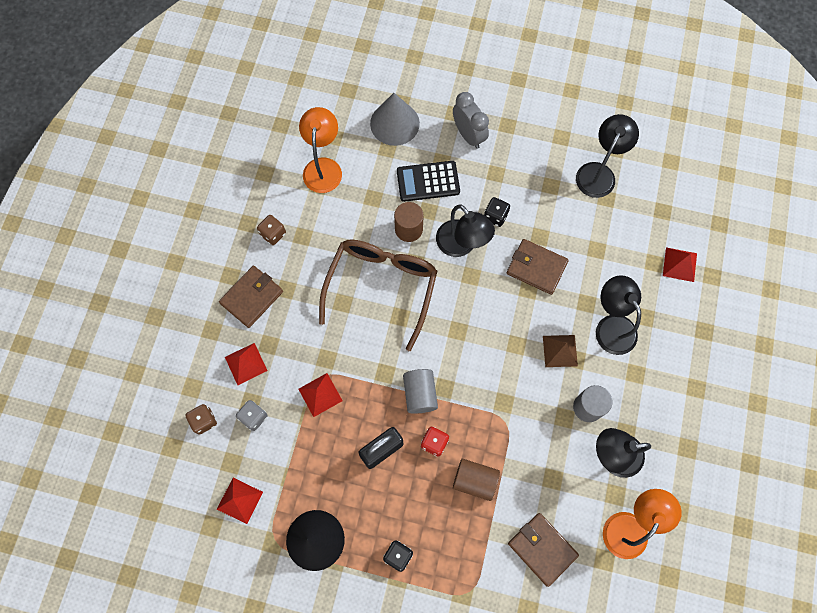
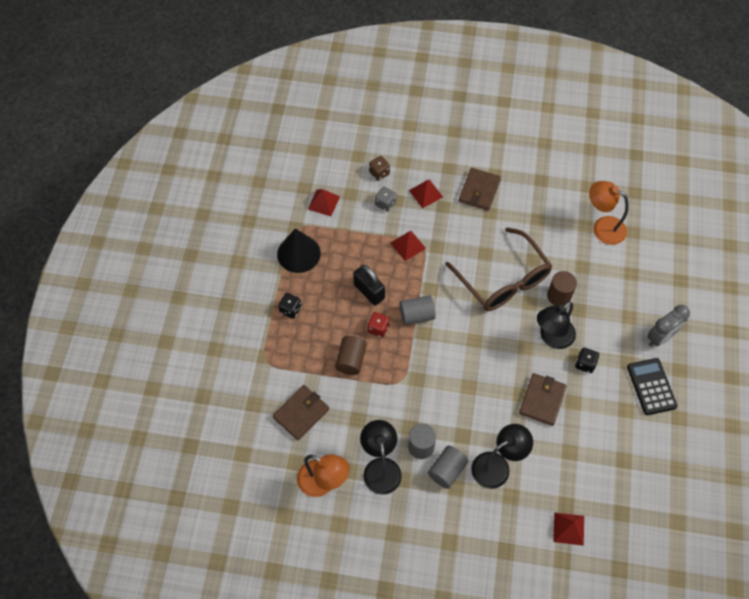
camera: 85 degrees right, 10 degrees down
brown wallet [219,266,283,328] -> brown wallet turned 75 degrees clockwise [459,168,501,211]
brown dice [257,215,286,245] -> none
orange lamp [299,107,342,193] -> orange lamp turned 150 degrees counterclockwise [589,181,628,245]
brown glasses [319,240,437,351] -> brown glasses turned 45 degrees clockwise [445,227,552,311]
grey cone [370,93,420,146] -> none
black calculator [397,161,460,202] -> black calculator moved to [627,358,677,415]
brown pyramid [543,335,578,367] -> none
black lamp [576,114,639,198] -> none
none -> grey cylinder [428,446,468,489]

